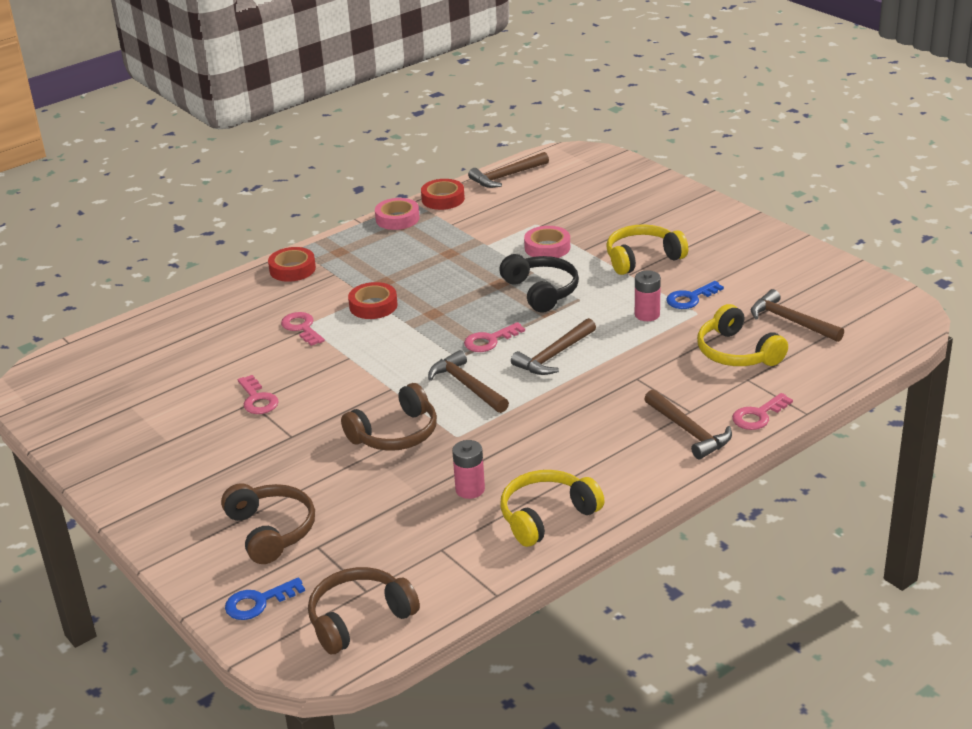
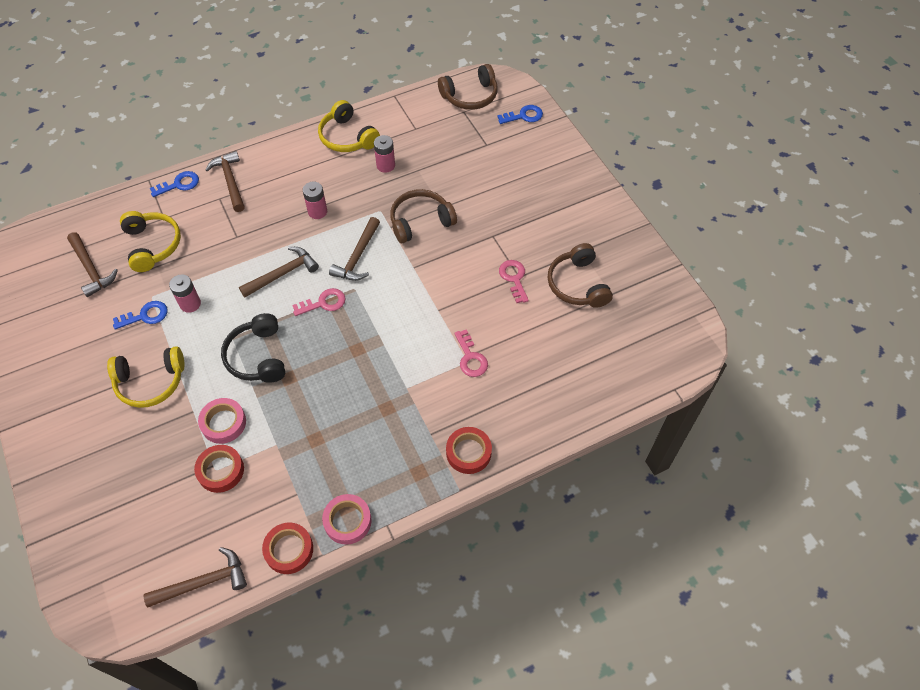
camera: 170 degrees left, 25 degrees up
brown headphones [221,483,315,564] -> brown headphones moved to [548,243,613,308]
red tape [348,282,397,319] -> red tape moved to [194,445,244,493]
brown hammer [428,350,509,413] -> brown hammer turned 45 degrees clockwise [329,217,380,281]
yellow headphones [500,470,604,547] -> yellow headphones turned 75 degrees clockwise [318,100,380,152]
pink key [732,393,793,430] -> blue key [150,171,199,197]
none -> pink battery [303,182,327,219]

